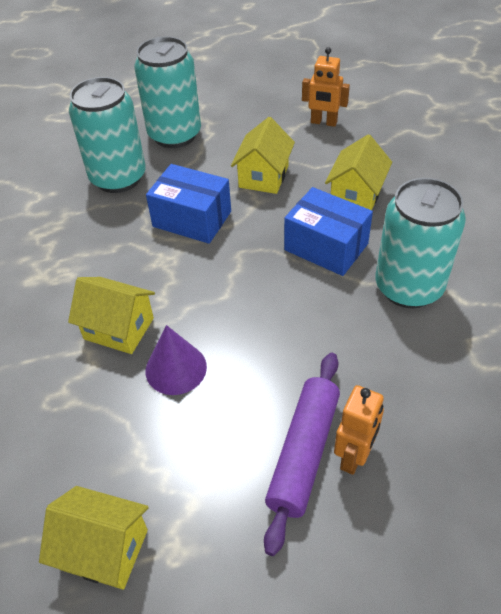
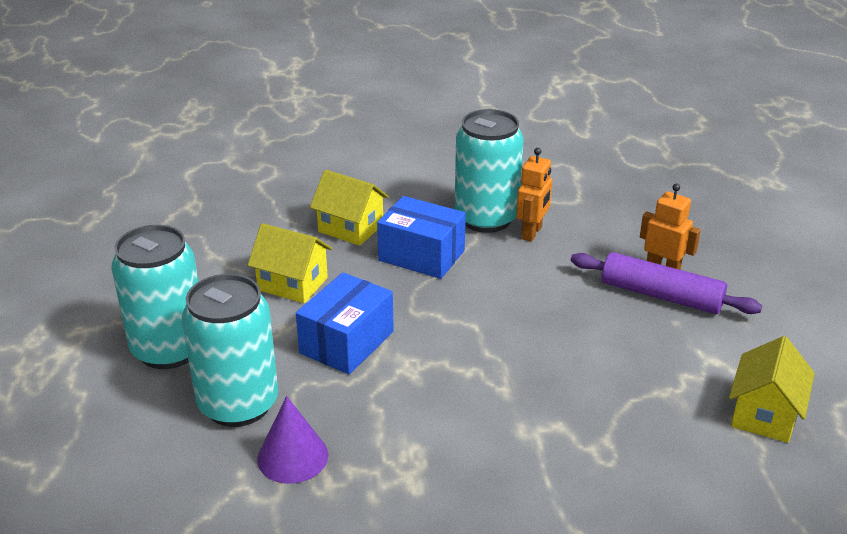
camera: 85 degrees left, 15 degrees down
yellow house [68,277,155,354] -> none
purple cone [146,325,207,395] -> purple cone moved to [257,396,328,484]
blue box [284,187,373,276] -> blue box turned 75 degrees clockwise [377,196,466,279]
orange robot [302,47,350,127] -> orange robot moved to [516,148,552,242]

